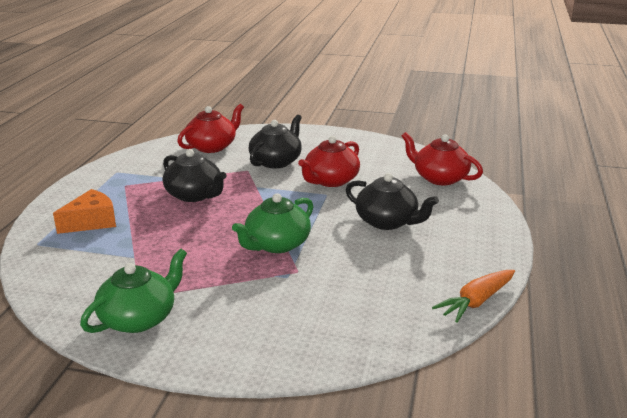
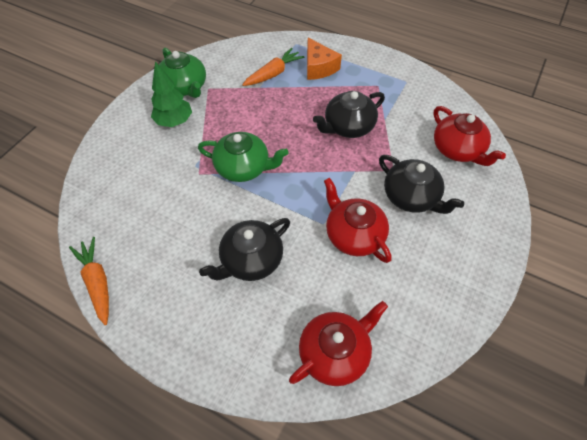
camera: 105 degrees right, 30 degrees up
green teapot [232,193,313,253] -> green teapot turned 135 degrees clockwise [198,132,288,182]
none -> green tree [151,61,192,127]
none -> orange carrot [242,48,304,86]

